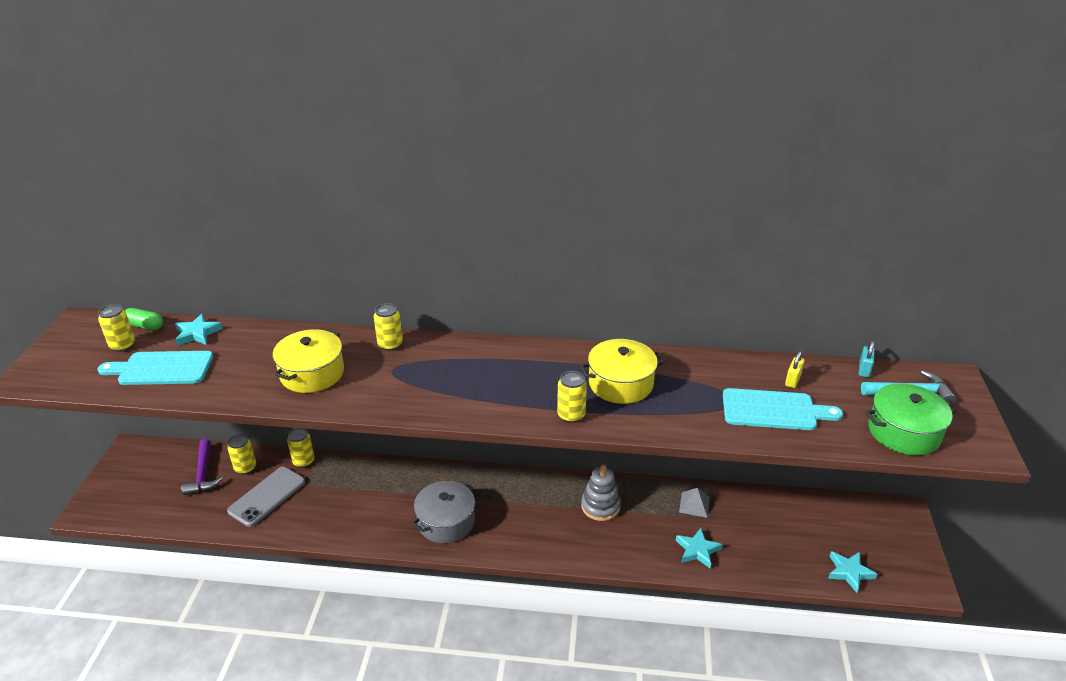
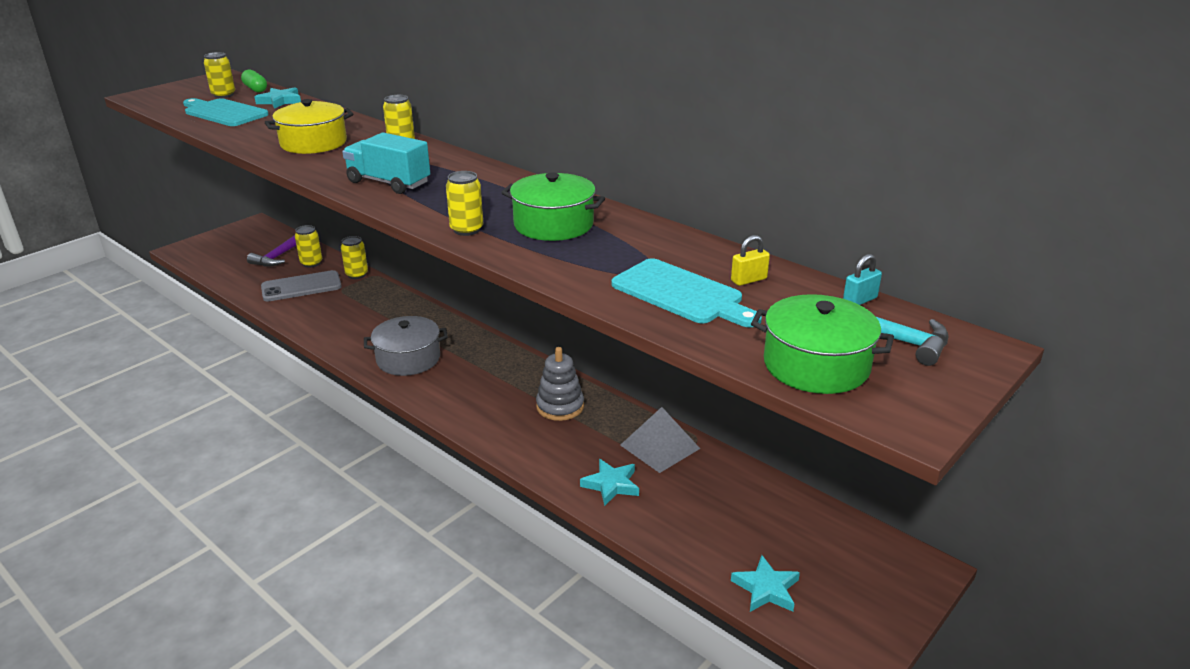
camera: 35 degrees right, 5 degrees down
yellow pot [580,339,665,404] -> green pot [501,172,605,241]
grey pyramid [679,488,710,518] -> grey pyramid [620,407,700,473], size x1.55
none -> turquoise truck [342,132,430,194]

